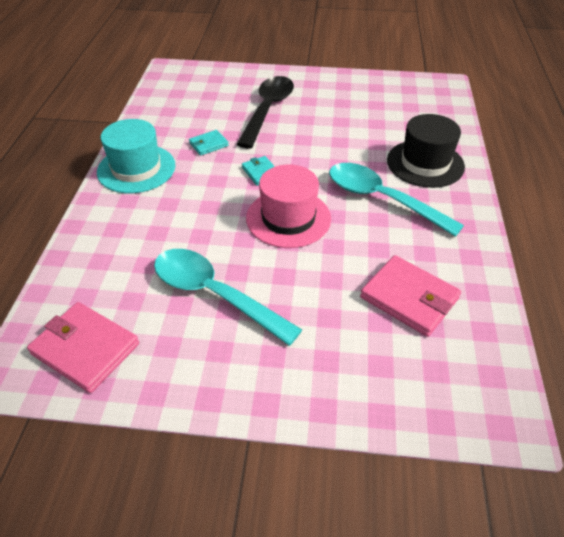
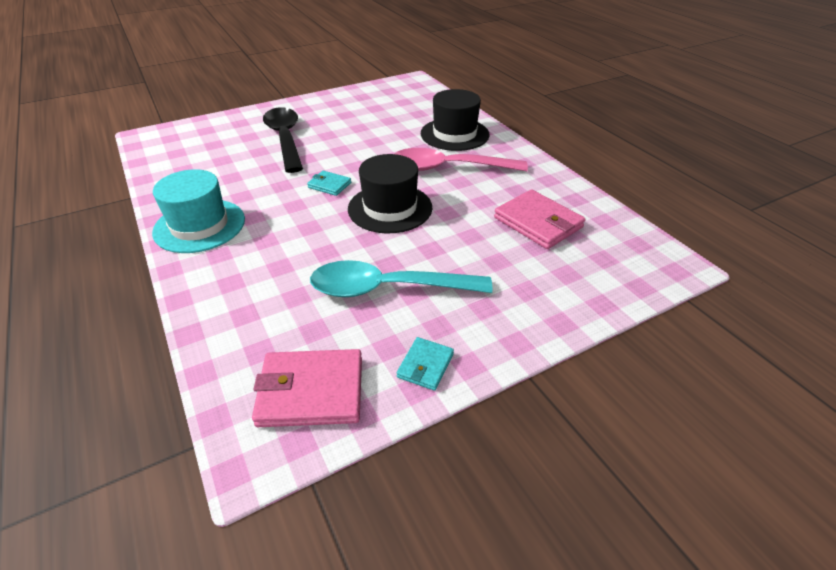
camera: 35 degrees left, 5 degrees down
turquoise wallet [189,130,229,156] -> turquoise wallet moved to [397,337,454,391]
pink hat [246,164,331,248] -> black hat [348,154,433,233]
turquoise spoon [329,163,464,237] -> pink spoon [394,148,528,171]
pink wallet [360,255,461,337] -> pink wallet turned 45 degrees clockwise [494,189,586,249]

